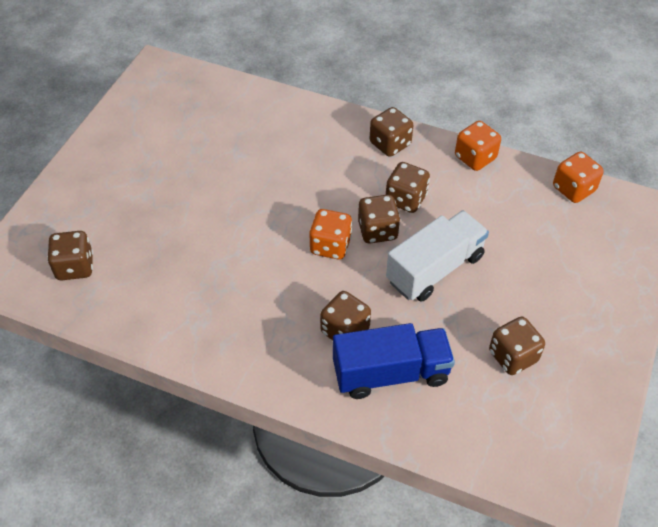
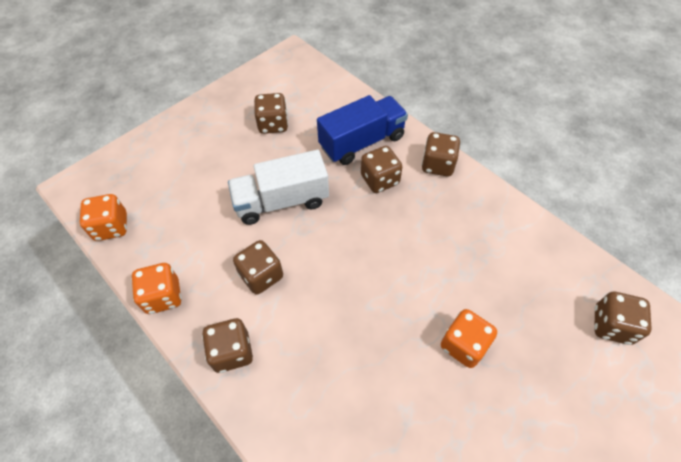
camera: 155 degrees left, 5 degrees up
orange dice [309,209,352,259] -> orange dice moved to [441,309,497,368]
blue truck [333,323,455,399] -> blue truck turned 135 degrees clockwise [317,95,408,165]
brown dice [358,195,400,243] -> brown dice moved to [421,132,460,176]

